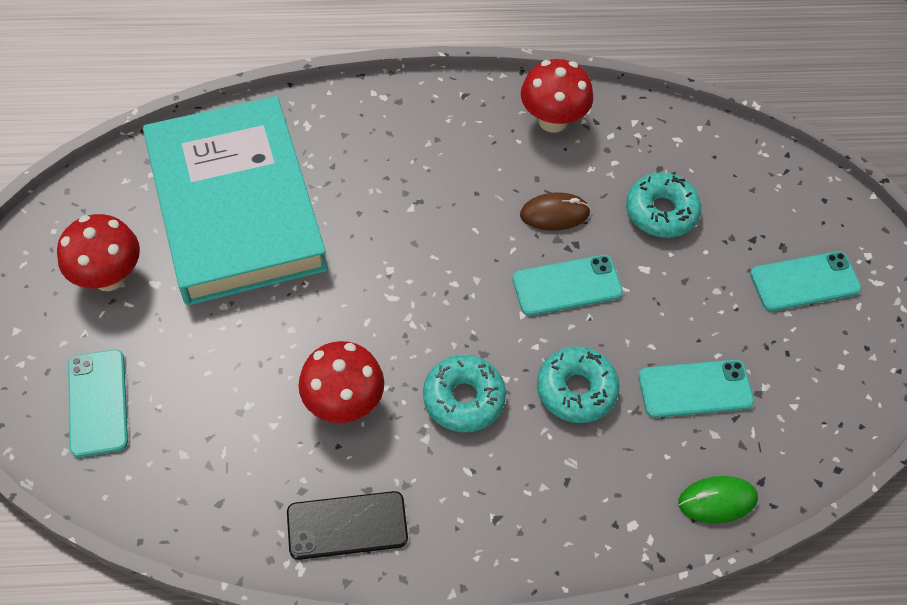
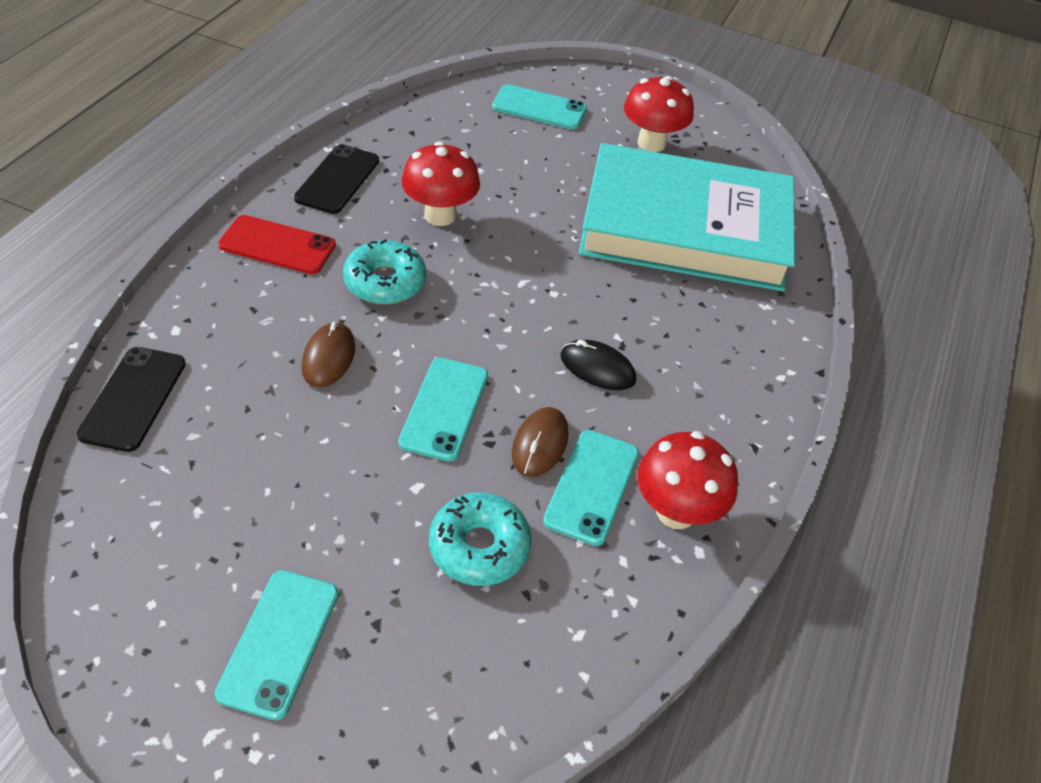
camera: 115 degrees right, 10 degrees down
turquoise donut [537,346,620,423] -> brown mouse [301,322,355,387]
turquoise phone [638,360,754,418] -> turquoise phone moved to [543,430,639,546]
green mouse [678,476,758,523] -> black phone [76,347,186,452]
none -> red phone [218,215,336,274]
none -> black mouse [560,340,636,390]

